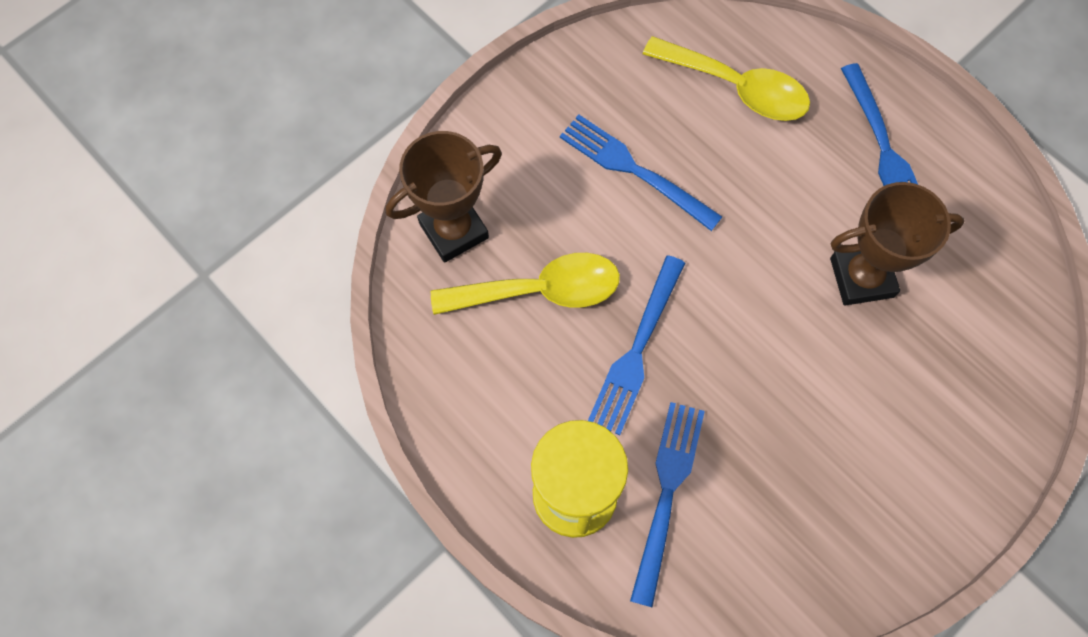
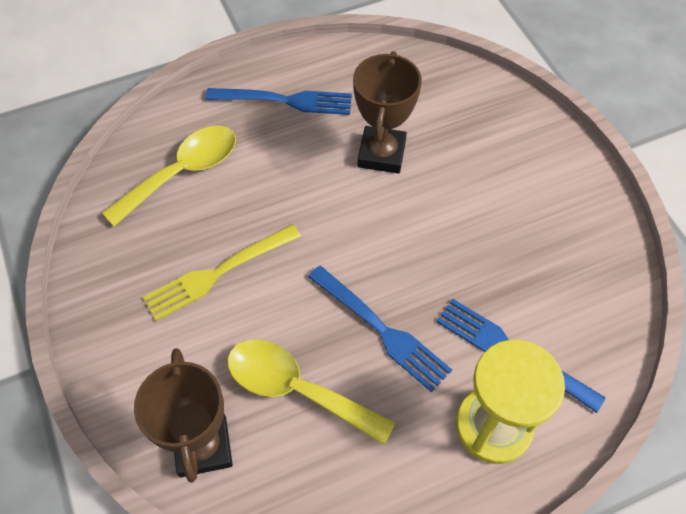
camera: 70 degrees left, 10 degrees down
yellow spoon [431,253,620,315] -> yellow spoon turned 75 degrees counterclockwise [227,339,395,445]
blue fork [560,114,722,231] -> yellow fork [143,224,301,321]

